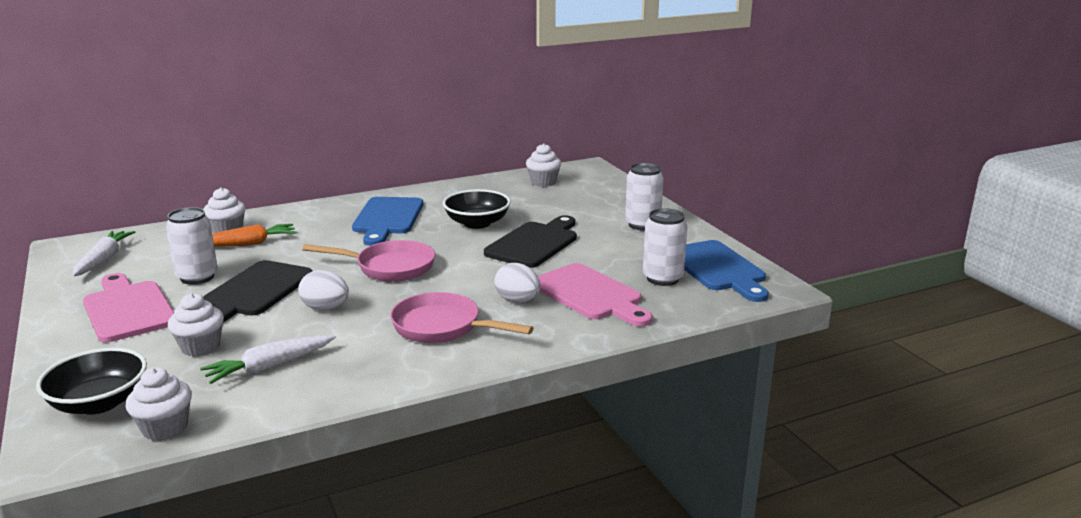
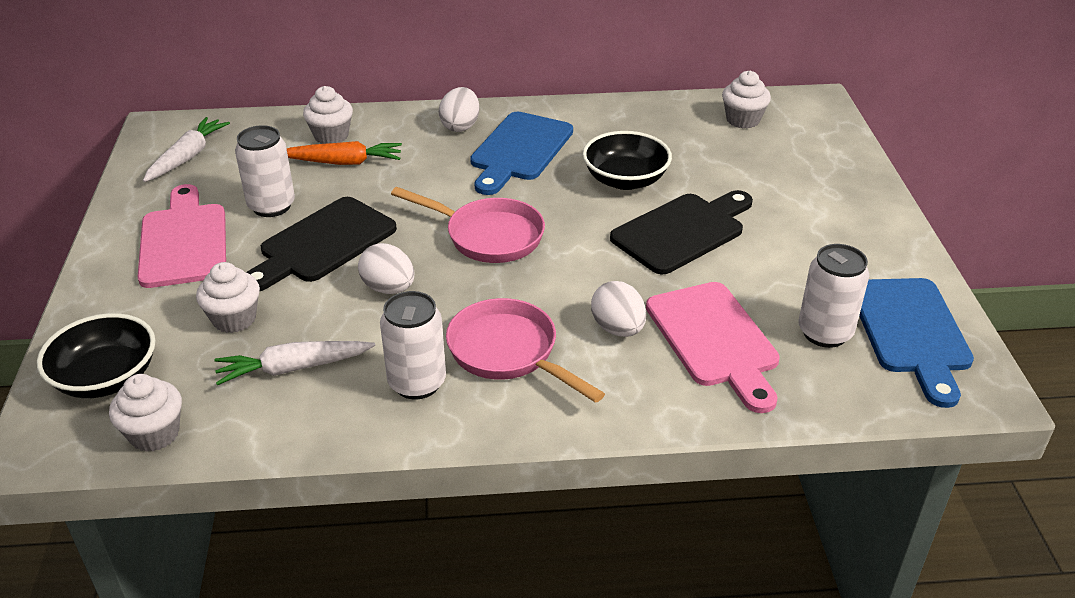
camera: 20 degrees right, 15 degrees up
white can [625,163,664,231] -> white can moved to [380,291,446,399]
none -> white egg [439,87,479,132]

